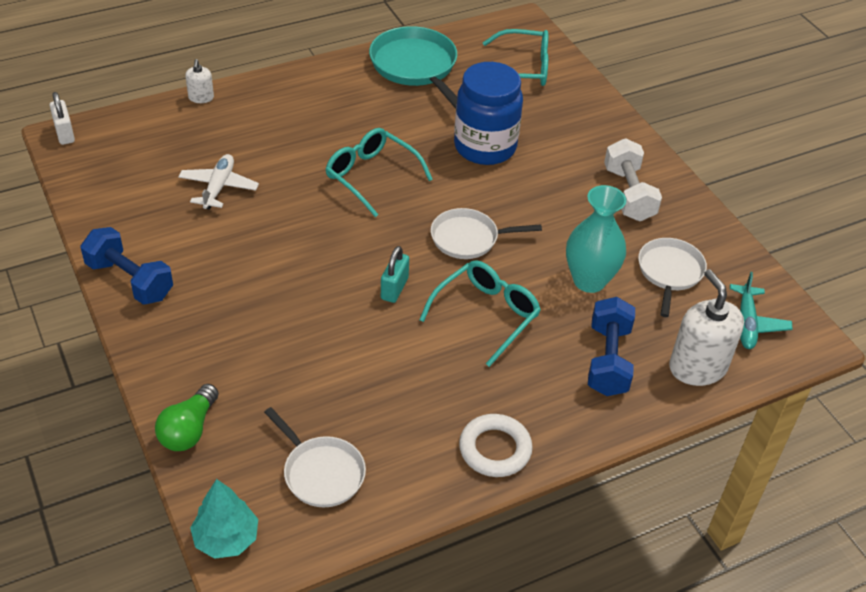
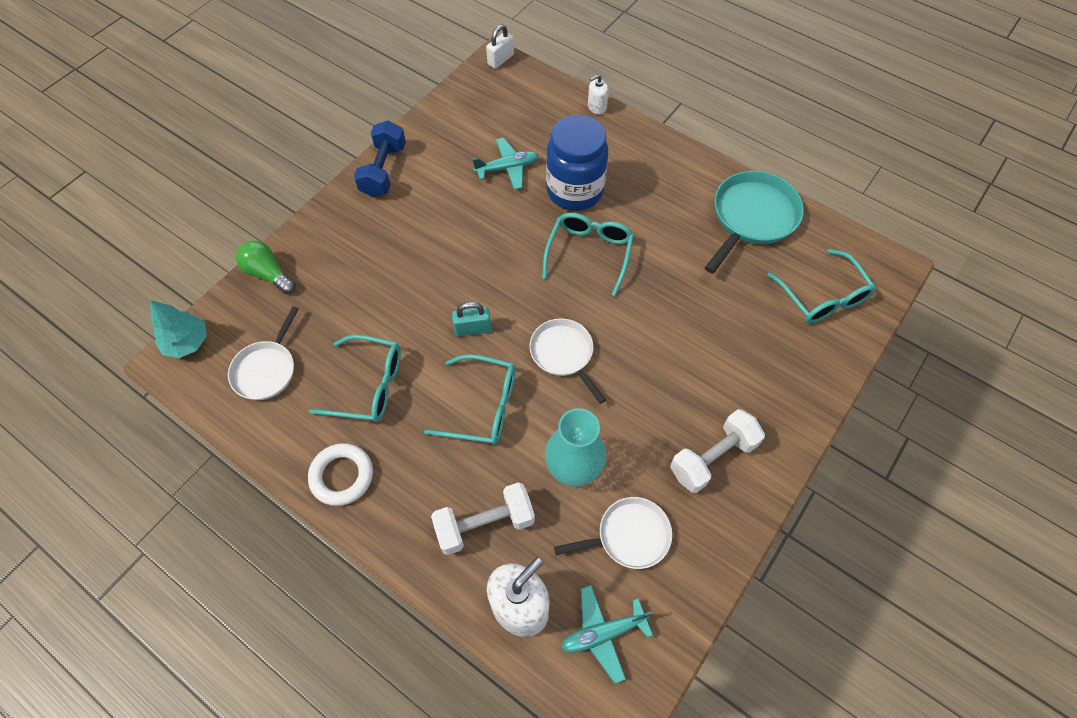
camera: 65 degrees right, 15 degrees up
green light bulb [155,384,219,451] -> green light bulb turned 45 degrees clockwise [236,240,296,294]
white plane [178,154,259,210] -> turquoise plane [472,138,539,190]
blue jar [454,62,523,165] -> blue jar moved to [546,115,608,211]
blue dumbbell [588,297,635,396] -> white dumbbell [431,482,535,555]
none -> turquoise glasses [309,335,401,422]

